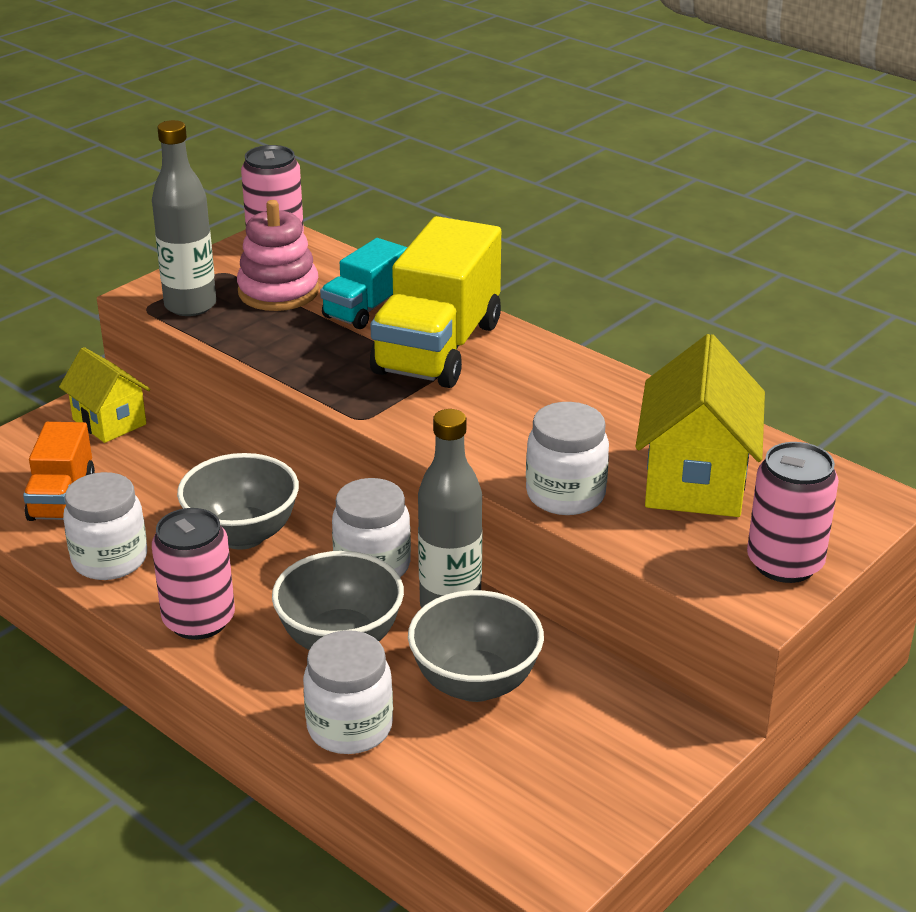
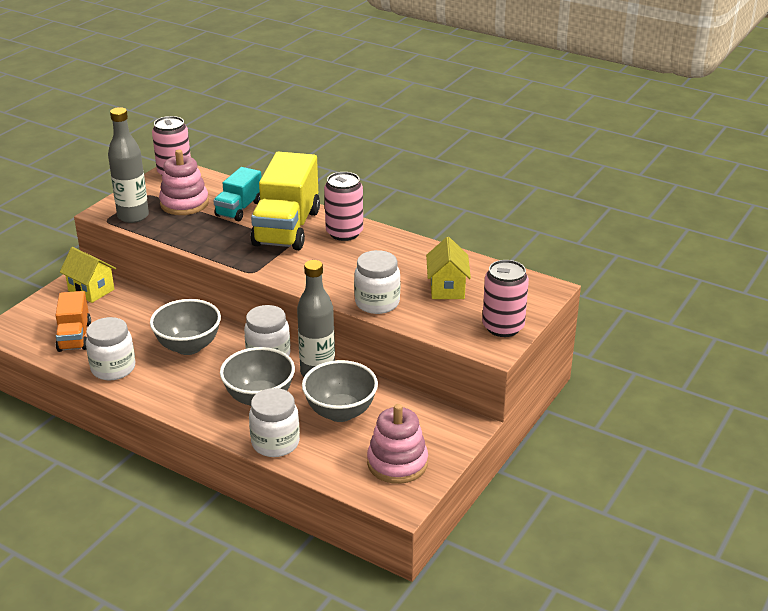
camera: 10 degrees left, 0 degrees up
pink can [152,508,235,640] -> pink can moved to [324,172,363,241]
yellow house [636,334,765,517] -> yellow house [426,237,471,299], size x0.63
none -> pink stacking toy [367,404,428,484]

